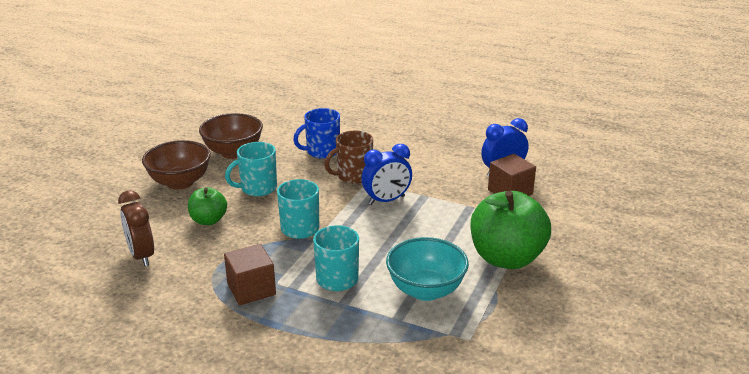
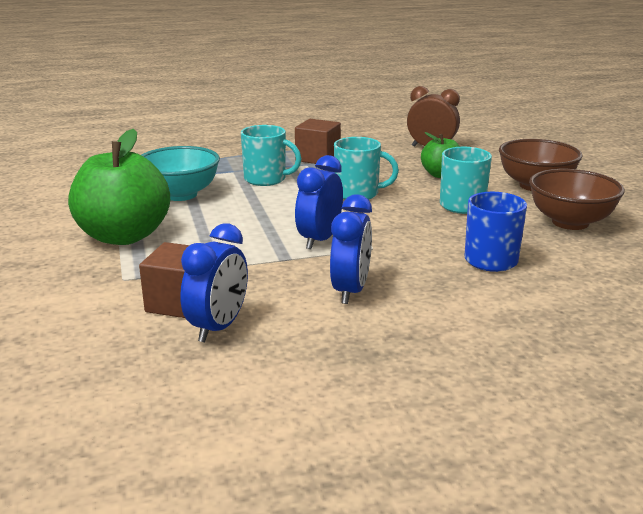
camera: 140 degrees right, 5 degrees down
brown mug [324,131,373,184] -> none
none -> blue clock [330,194,372,304]

